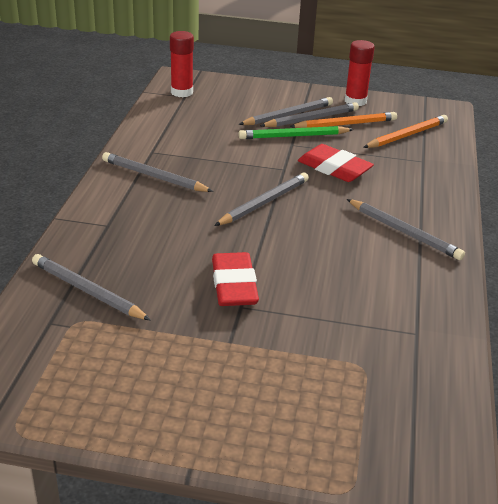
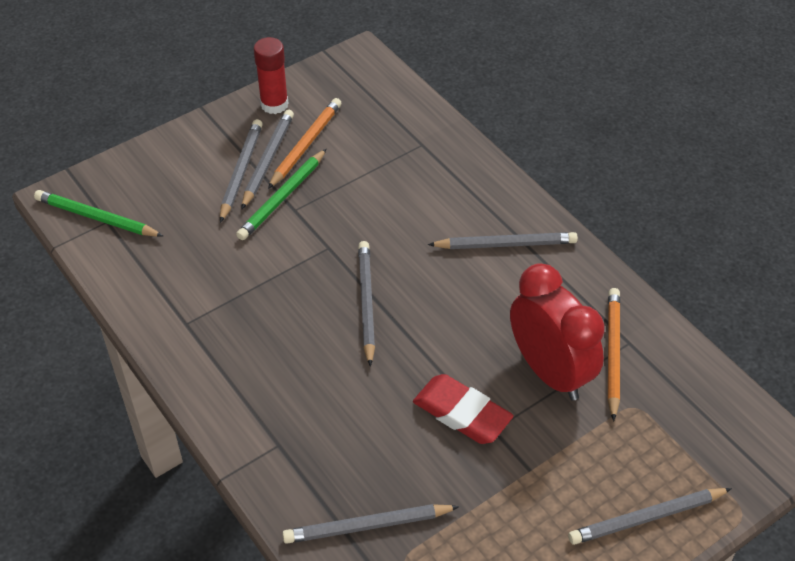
camera: 45 degrees left, 15 degrees up
grey pencil [102,152,213,192] -> grey pencil moved to [568,488,732,545]
red glue stick [170,31,194,97] -> green pencil [34,190,163,237]
red eraser [298,144,374,182] -> none
orange pencil [363,115,448,148] -> orange pencil moved to [608,288,620,421]
none -> red clock [510,263,605,401]

